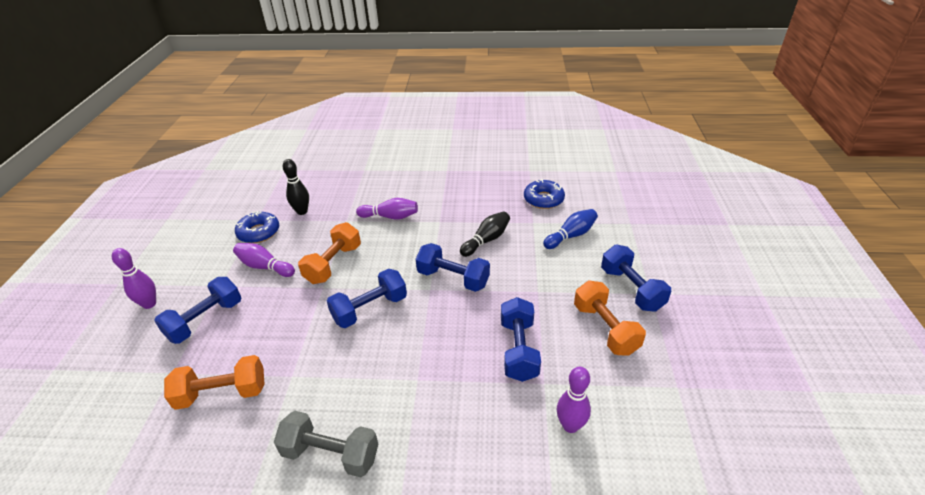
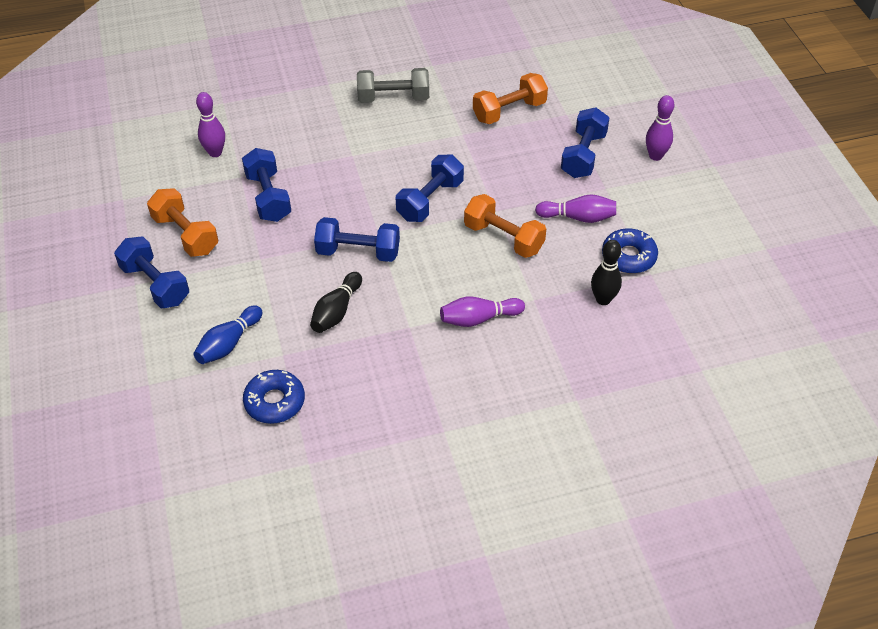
camera: 160 degrees right, 10 degrees up
orange dumbbell [298,222,361,284] -> orange dumbbell turned 60 degrees counterclockwise [464,194,546,258]

